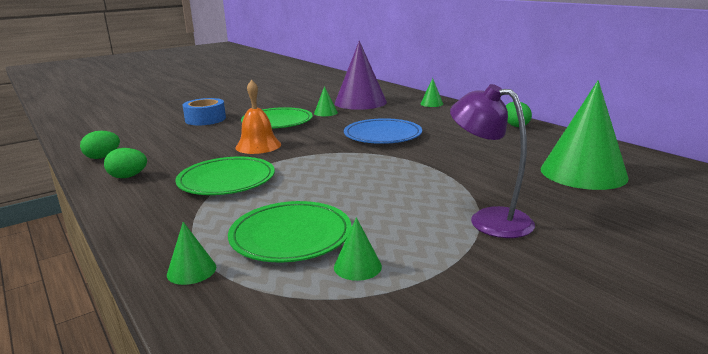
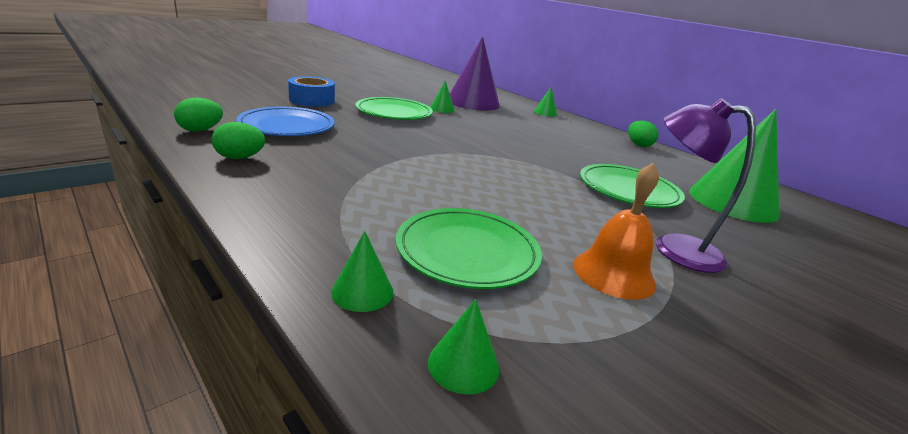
camera: 10 degrees left, 5 degrees up
green plate [175,157,275,195] -> green plate moved to [580,164,685,208]
orange bell [236,80,281,154] -> orange bell moved to [573,163,659,300]
green cone [334,217,382,281] -> green cone moved to [428,299,499,395]
blue plate [344,118,422,144] -> blue plate moved to [236,107,335,136]

